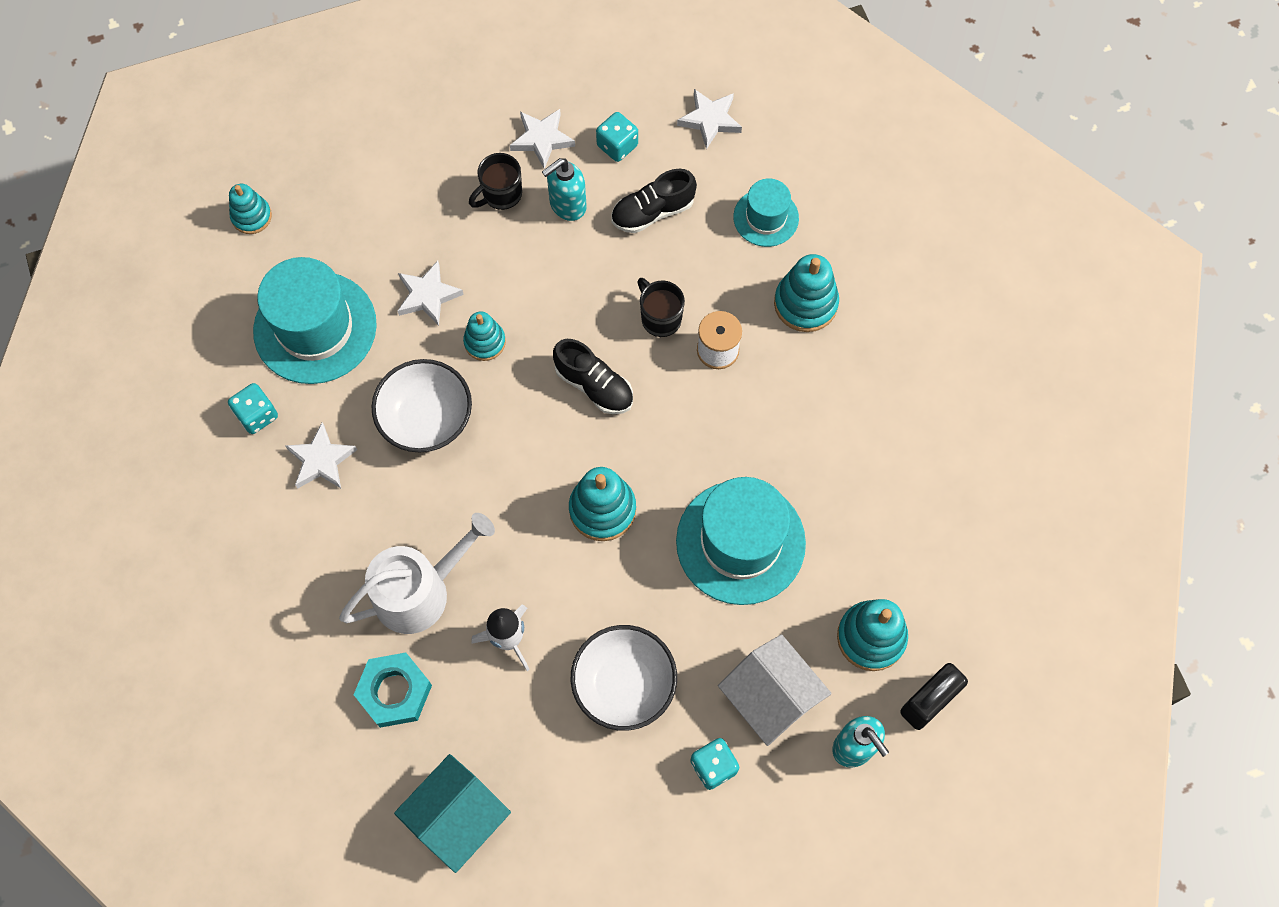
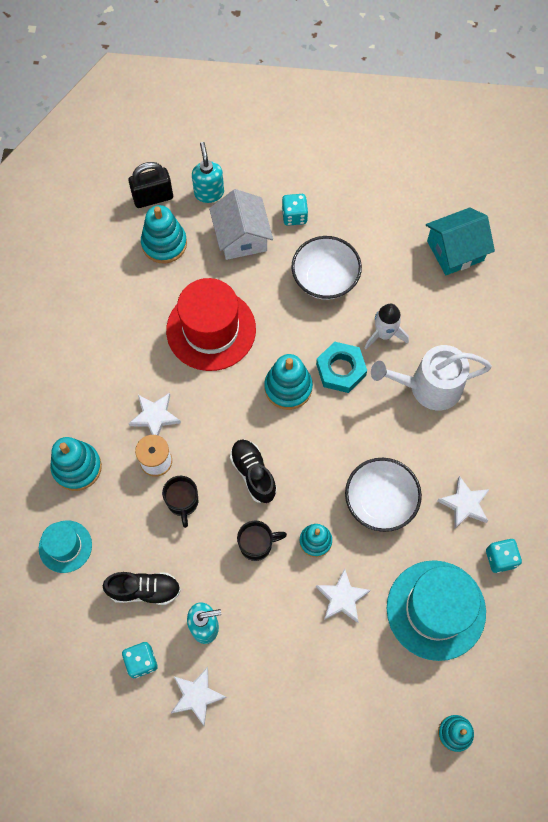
camera: 155 degrees left, 0 degrees up
turquoise nut [354,653,432,728] -> turquoise nut moved to [316,342,367,393]
black mug [469,153,522,210] -> black mug moved to [237,521,287,561]
turquoise hat [676,477,806,605] -> red hat [166,278,256,371]
white star [677,89,742,150] -> white star moved to [128,393,181,436]

